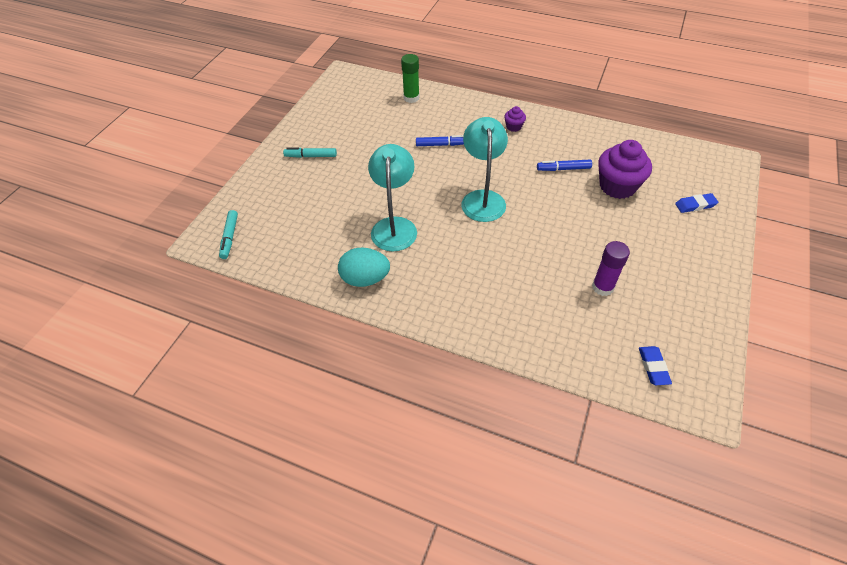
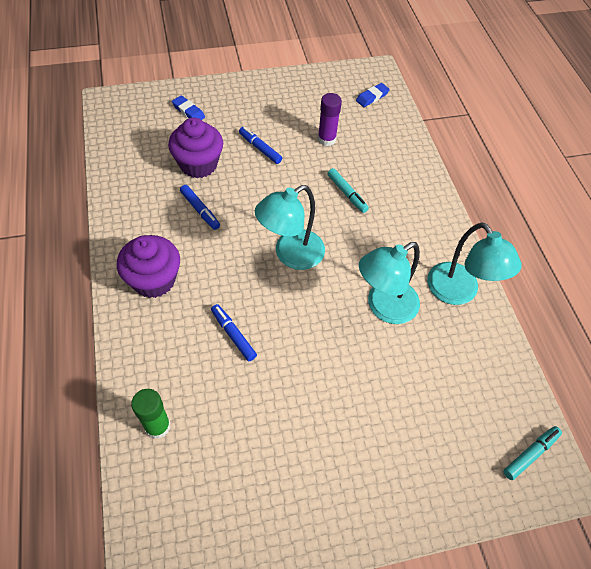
camera: 130 degrees left, 5 degrees up
turquoise marker [283,147,337,158] -> turquoise marker moved to [327,168,369,213]
turquoise egg [338,248,390,287] -> turquoise lamp [427,222,522,305]
purple cupcake [504,106,526,132] -> purple cupcake [117,235,180,298], size x2.14
none -> blue marker [239,127,282,164]

